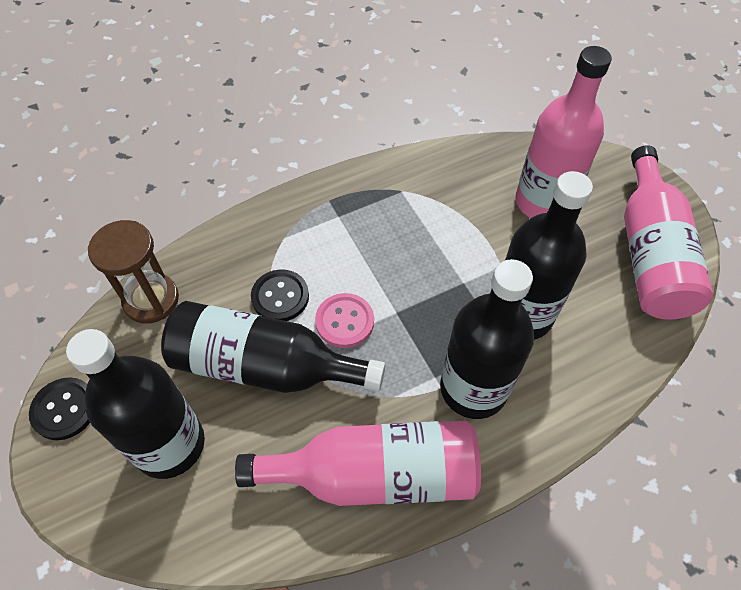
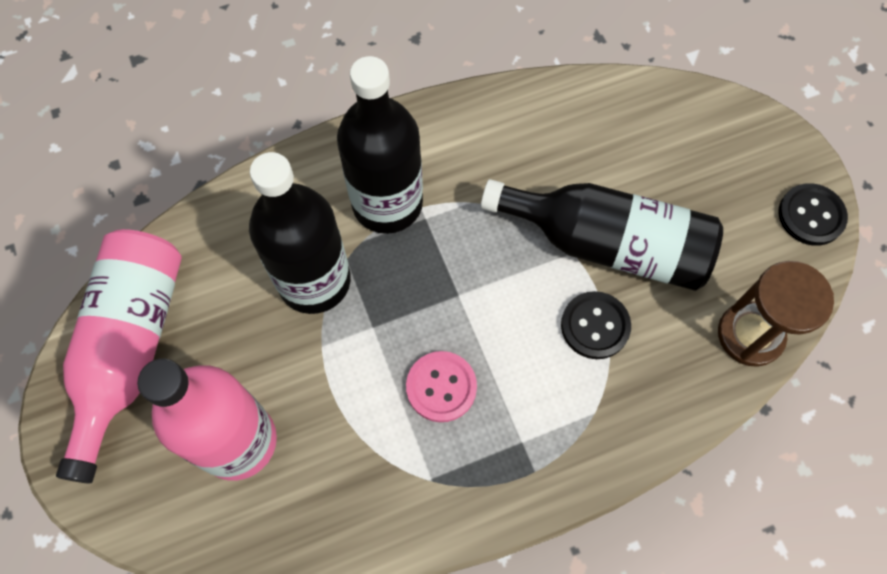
camera: 175 degrees left, 10 degrees up
black bottle [66,329,205,479] -> none
pink bottle [235,420,481,506] -> none
pink button [315,293,374,348] -> pink button moved to [406,351,477,422]

